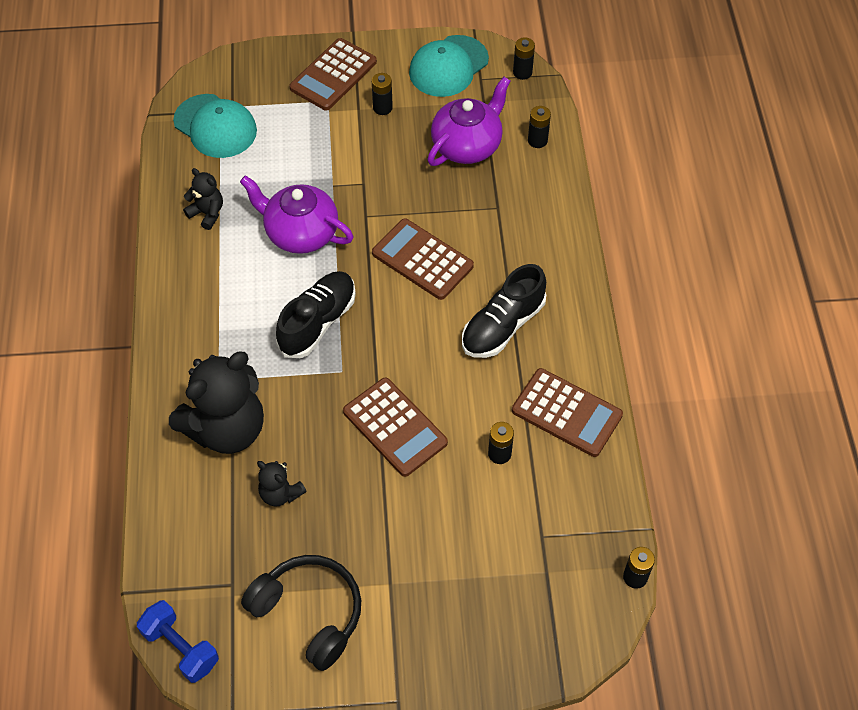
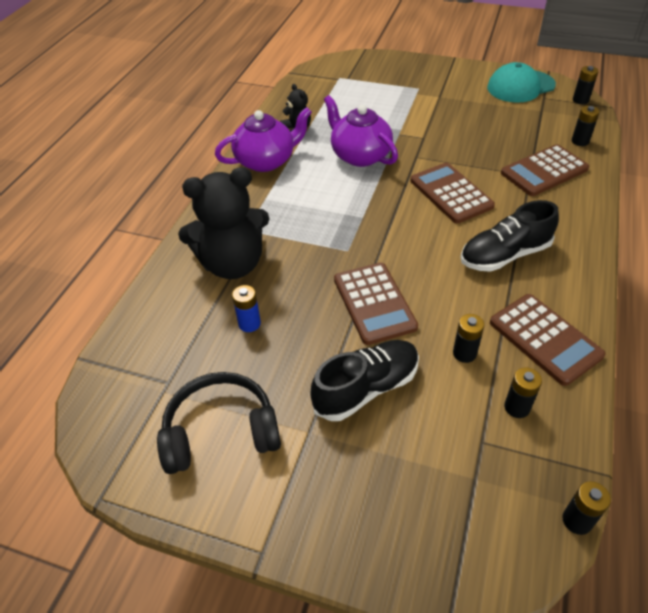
camera: 25 degrees right, 10 degrees down
blue dumbbell [137,600,219,683] -> none
turquoise cap [173,94,257,158] -> none
black headphones [241,555,361,671] -> black headphones turned 75 degrees counterclockwise [157,372,281,474]
black teddy bear [257,461,307,506] -> blue battery [232,285,261,332]
black shoe [276,271,356,358] -> black shoe moved to [311,340,419,421]
brown calculator [289,38,377,111] -> brown calculator moved to [501,144,589,196]
black battery [372,73,393,115] -> black battery moved to [504,367,542,418]
purple teapot [427,77,510,166] -> purple teapot moved to [215,107,312,172]

